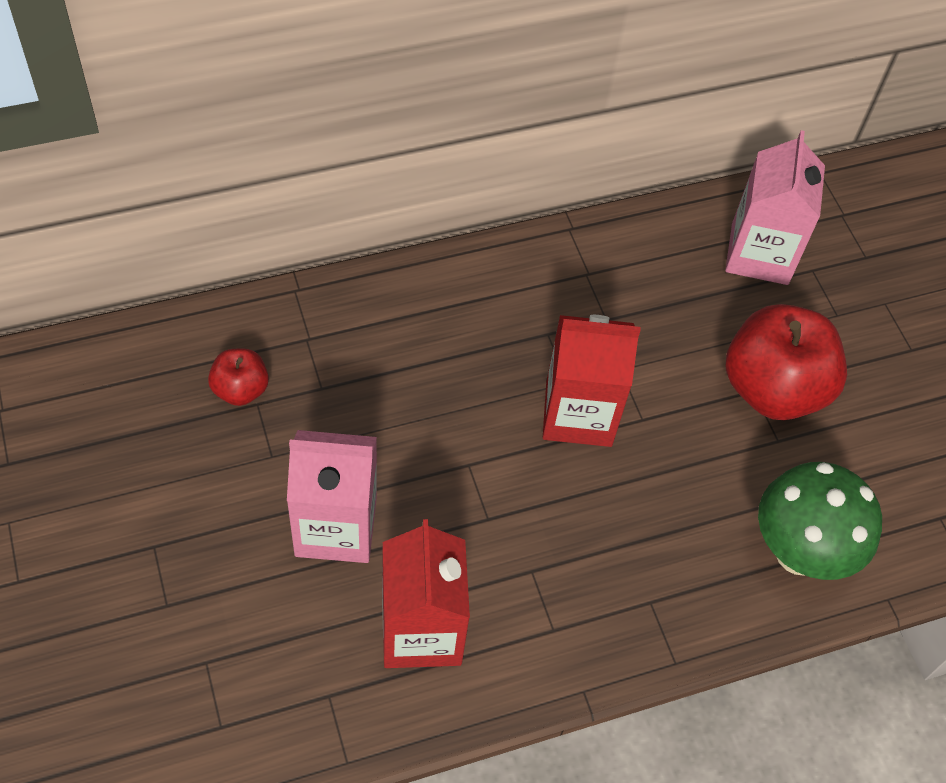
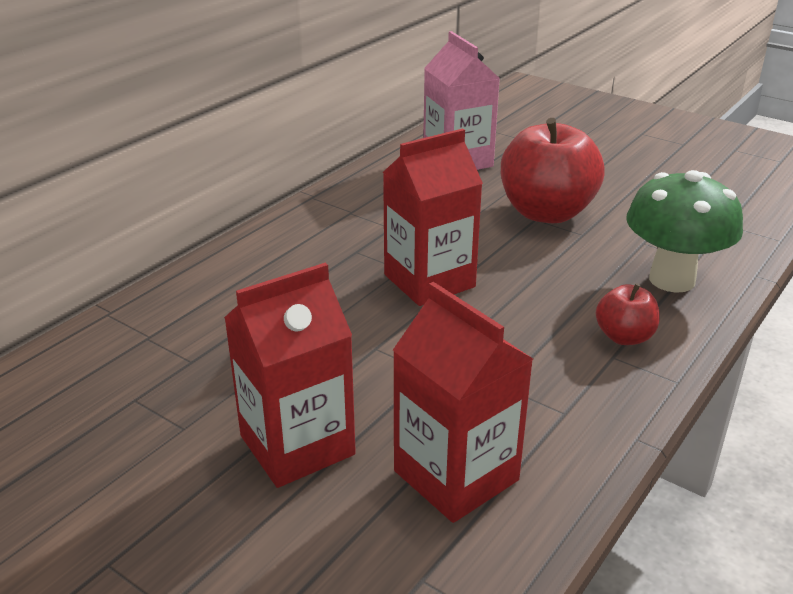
camera: 30 degrees left, 25 degrees down
red apple [208,348,269,406] -> red apple moved to [596,283,660,345]
pink carton [287,430,377,563] -> red carton [224,263,356,488]

